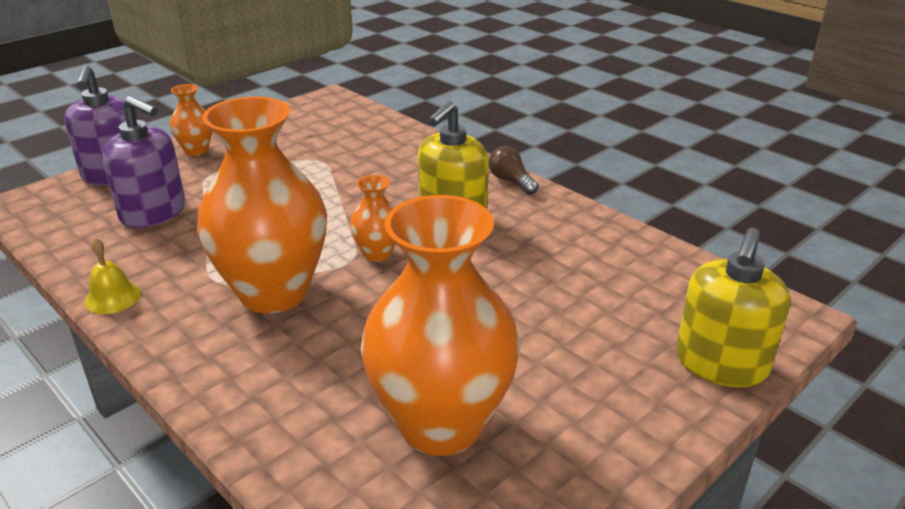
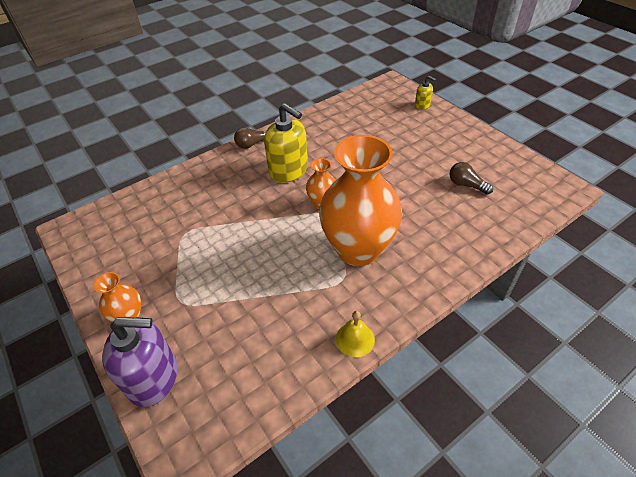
camera: 80 degrees left, 15 degrees up
purple soap dispenser [103,96,185,228] -> none
orange vase [361,195,520,456] -> brown light bulb [450,162,493,195]
yellow soap dispenser [676,228,790,387] -> yellow soap dispenser [415,76,436,110], size x0.48

